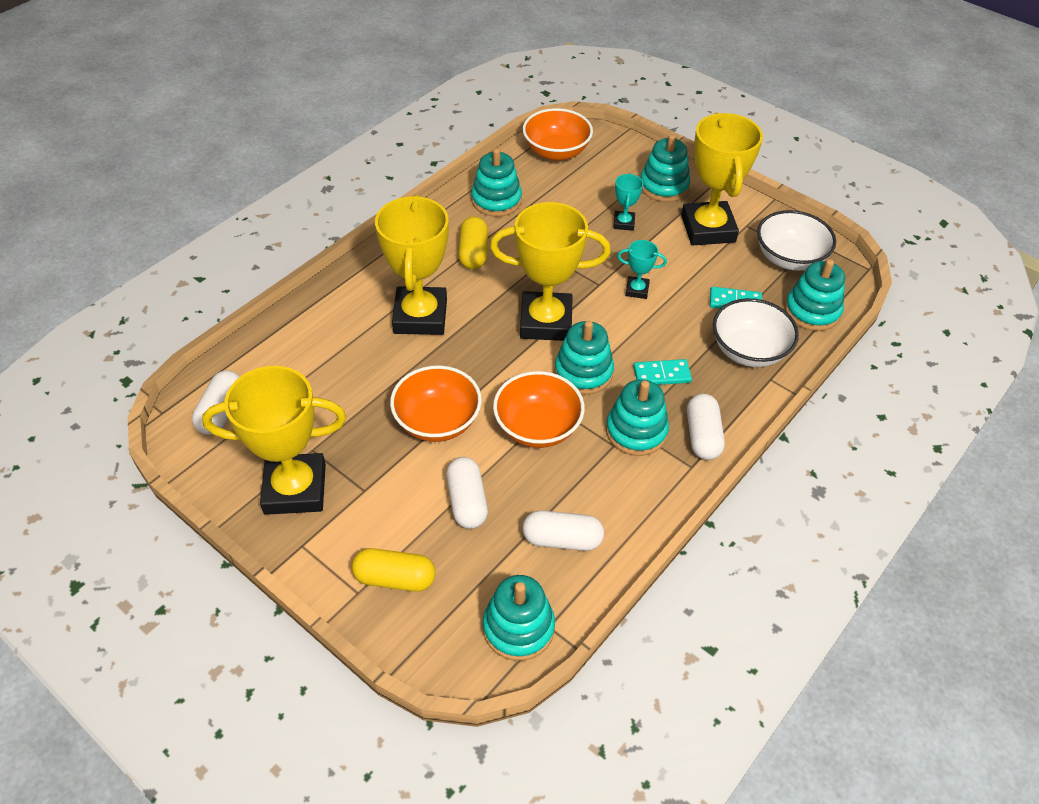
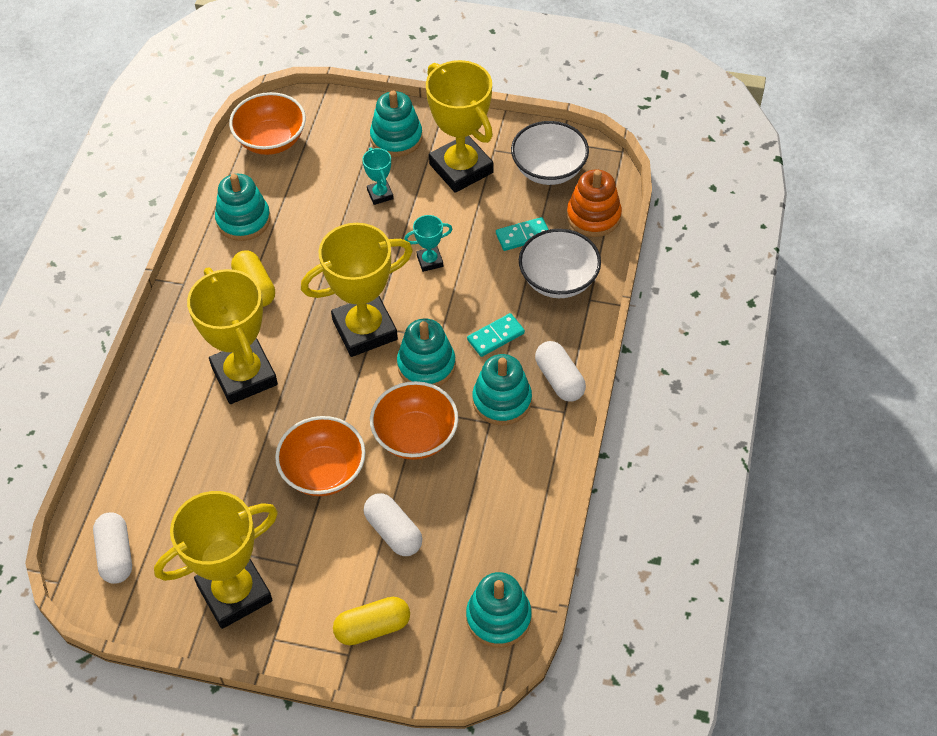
camera: 25 degrees left, 5 degrees up
white capsule [522,510,604,551] -> none
turquoise stacking toy [785,259,845,331] -> orange stacking toy [567,170,622,237]

